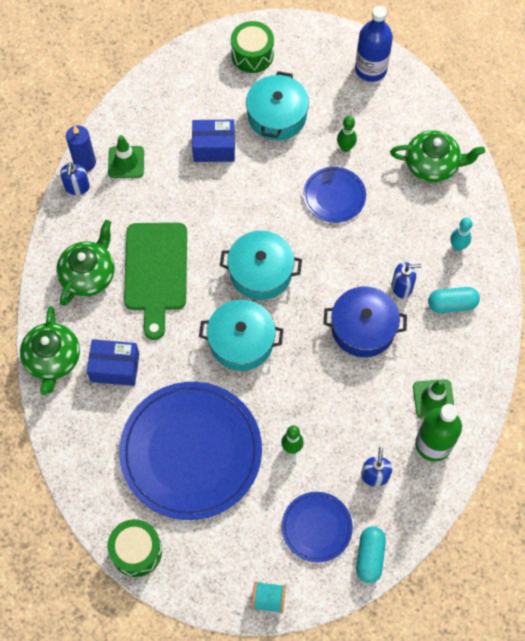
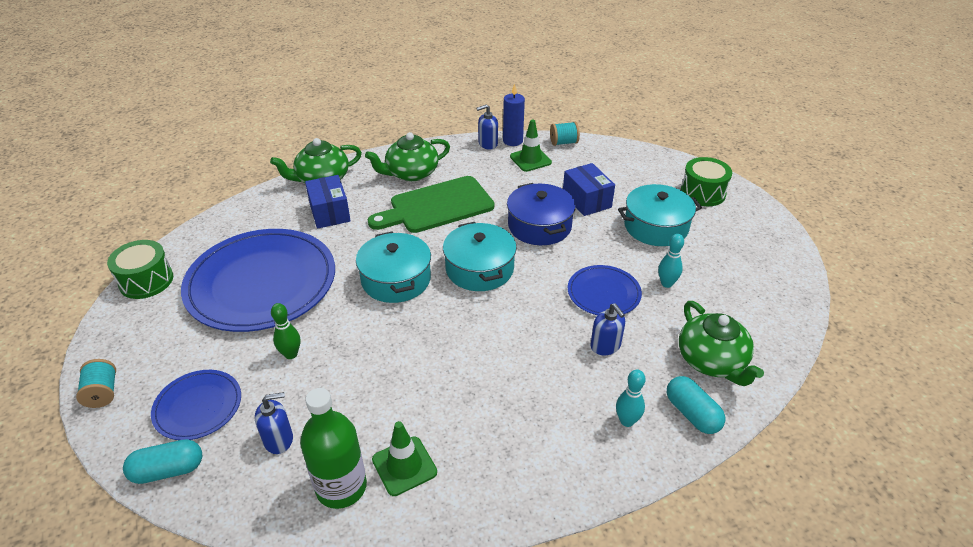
camera: 65 degrees right, 25 degrees down
green teapot [57,220,114,306] -> green teapot turned 150 degrees clockwise [365,132,450,181]
blue pot [323,287,407,357] -> blue pot moved to [507,183,576,245]
green bowling pin [337,116,357,152] -> turquoise bowling pin [658,234,684,288]
blue bottle [355,6,393,82] -> none
blue soap dispenser [392,262,422,298] -> blue soap dispenser moved to [590,303,625,355]
turquoise capsule [428,287,480,313] -> turquoise capsule moved to [667,376,725,434]
none -> turquoise spool [550,122,580,146]

